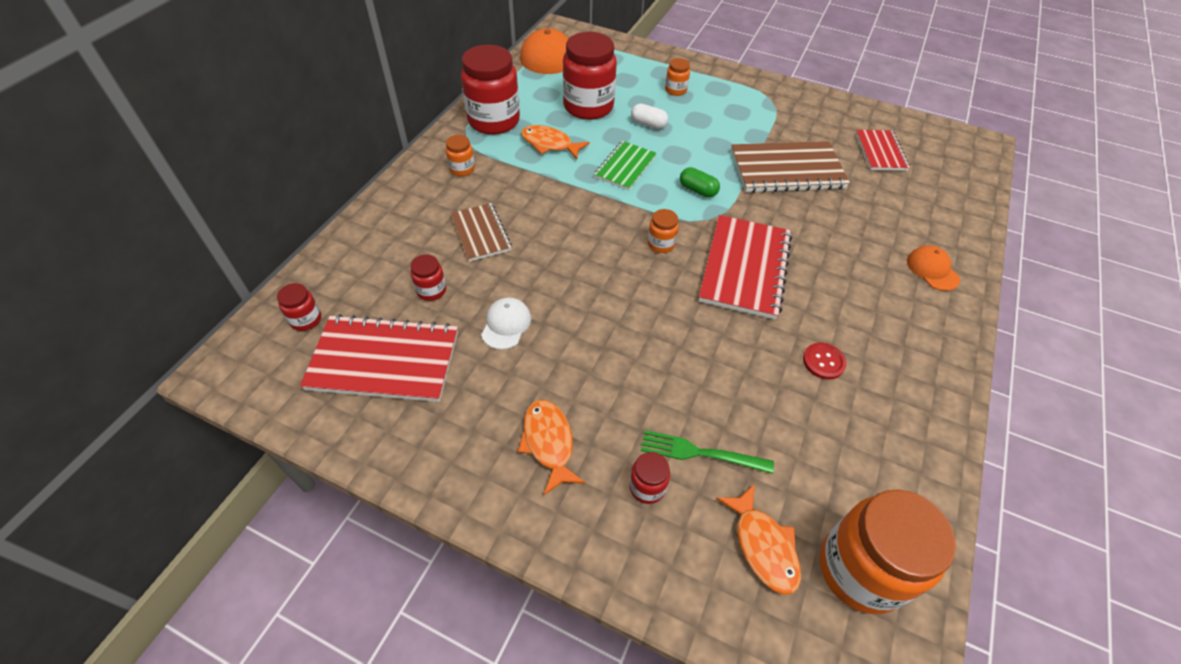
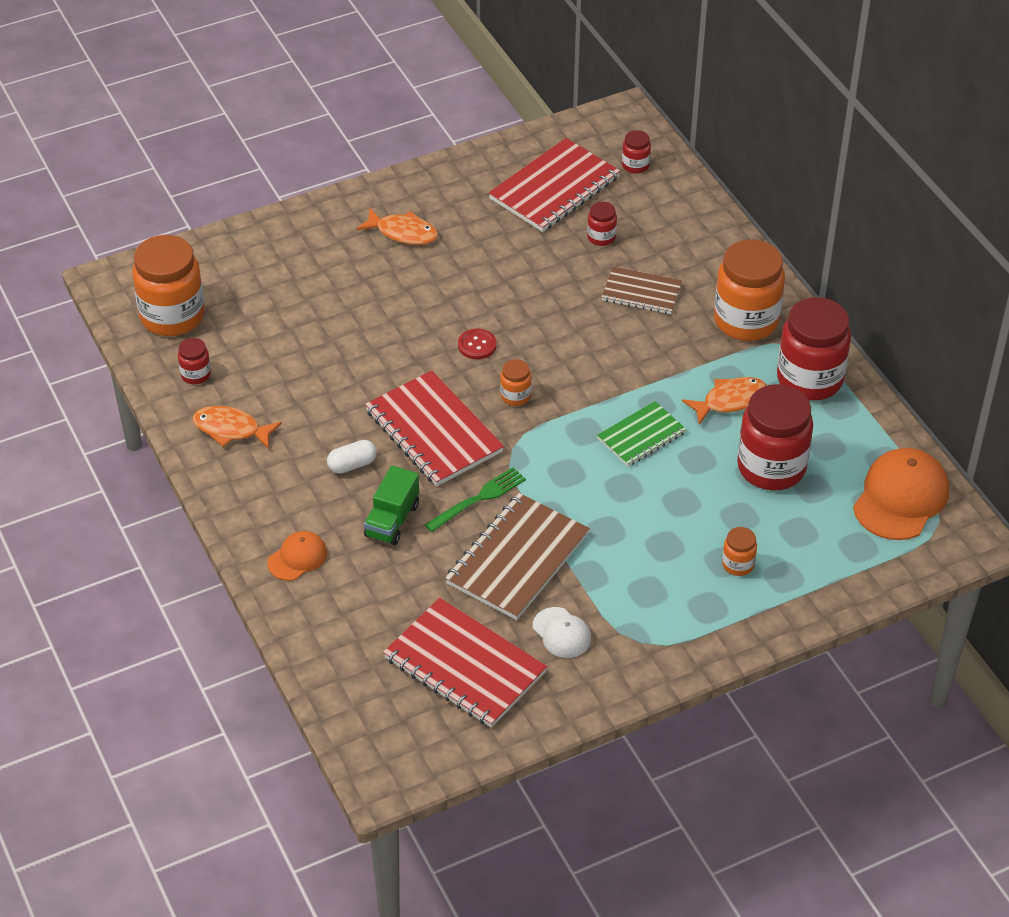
camera: 130 degrees right, 5 degrees down
orange jar [446,135,475,176] -> orange jar [714,239,785,341], size x2.20
white cap [481,297,531,350] -> white cap moved to [533,607,591,658]
green notebook [594,141,657,190] -> green notebook turned 75 degrees clockwise [597,401,686,466]
red jar [629,452,670,504] -> red jar moved to [178,338,211,384]
white capsule [631,103,668,129] -> white capsule moved to [327,440,377,473]
green fork [641,430,774,474] -> green fork moved to [424,467,526,532]
green capsule [680,167,720,198] -> none
orange fish [716,483,801,595] -> orange fish moved to [192,406,282,449]
red button [803,343,847,380] -> red button moved to [458,329,497,359]
red notebook [856,130,910,171] -> red notebook [383,598,547,728], size x1.67
orange cap [907,245,960,291] -> orange cap turned 60 degrees counterclockwise [267,531,327,581]
none -> green truck [364,466,419,545]

